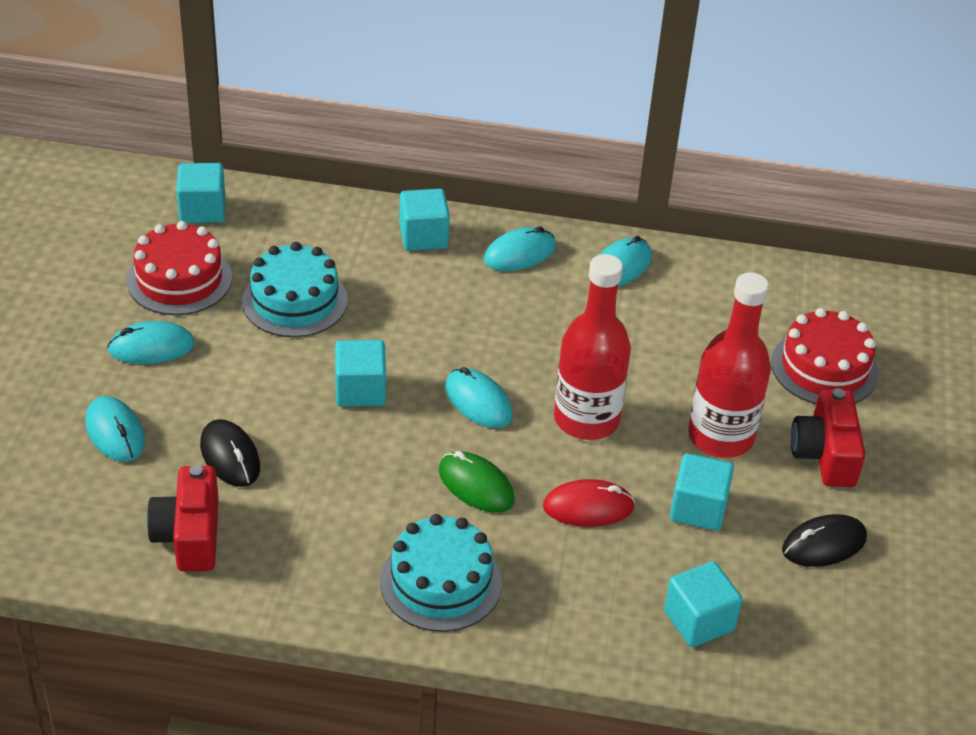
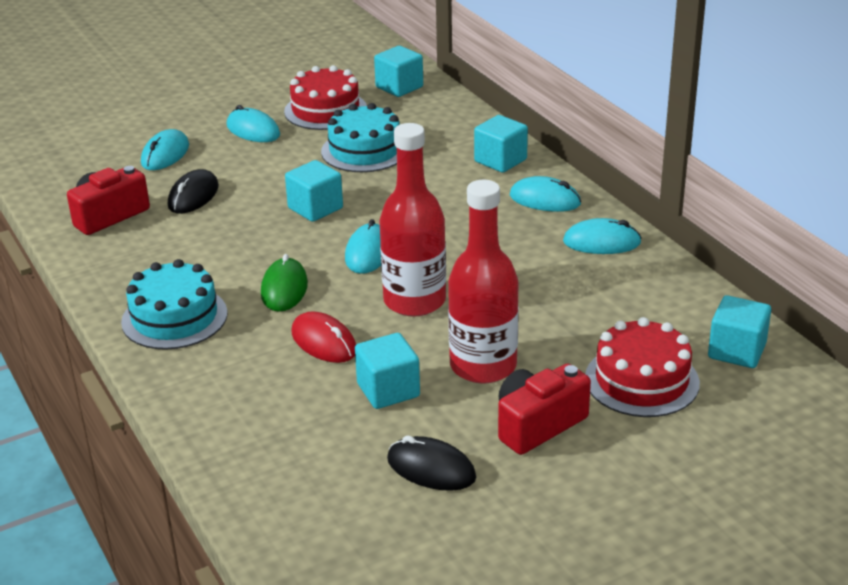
camera: 55 degrees right, 10 degrees down
turquoise cube [664,561,742,647] -> turquoise cube moved to [708,295,771,368]

